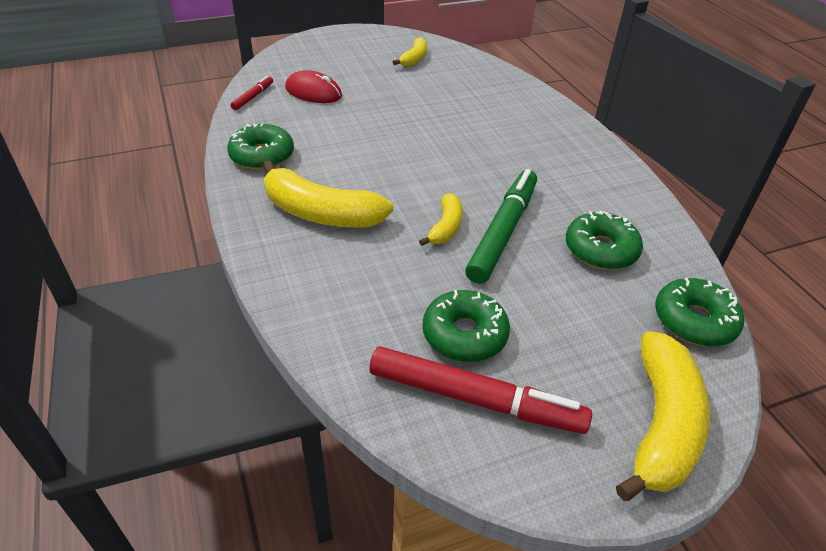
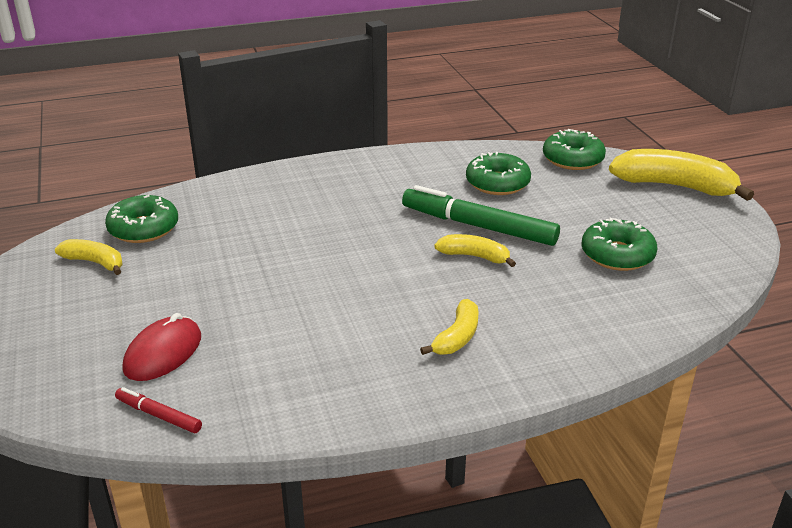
camera: 85 degrees left, 10 degrees down
green donut [227,123,294,170] -> green donut moved to [105,195,178,243]
yellow banana [262,160,393,228] -> yellow banana [420,299,479,355], size x0.54
red marker [369,346,592,434] -> none

